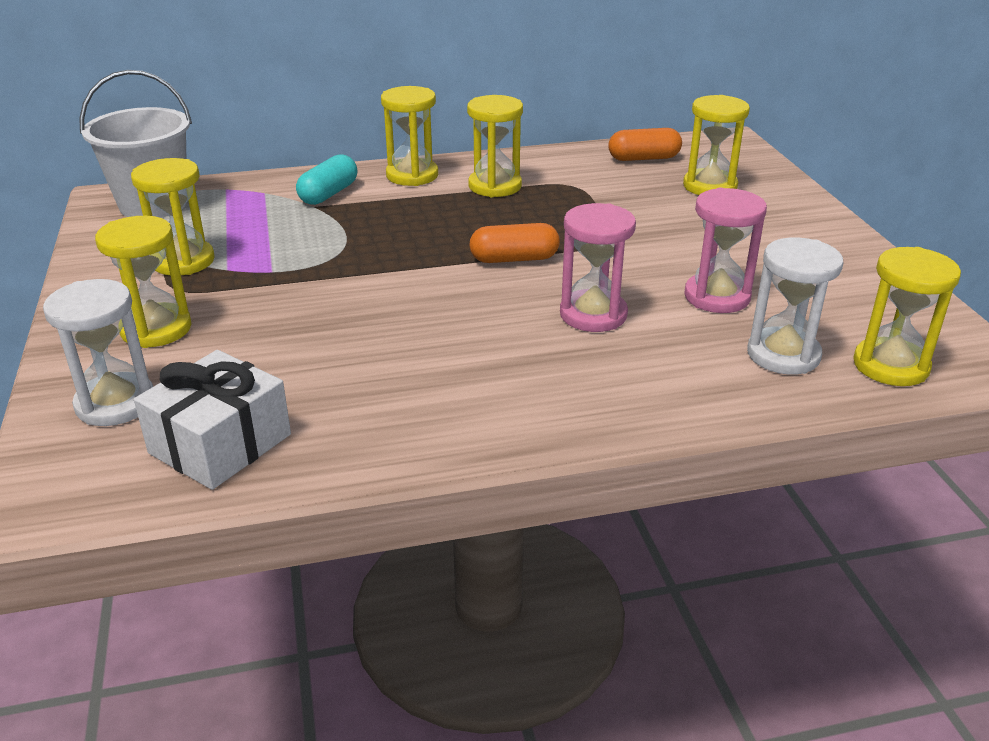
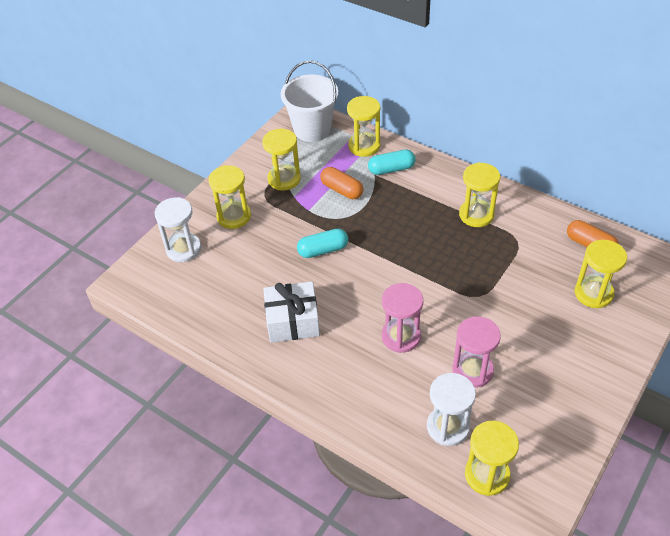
camera: 50 degrees right, 15 degrees up
white gift [134,350,291,490] -> white gift moved to [263,281,320,343]
yellow hourglass [381,86,438,186] -> yellow hourglass moved to [347,96,380,157]
orange capsule [470,223,560,263] -> orange capsule moved to [320,167,363,199]
none -> turquoise capsule [297,229,348,258]

